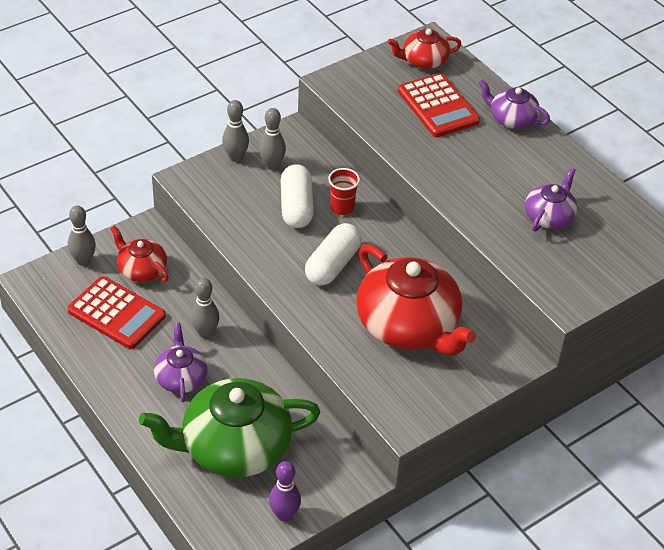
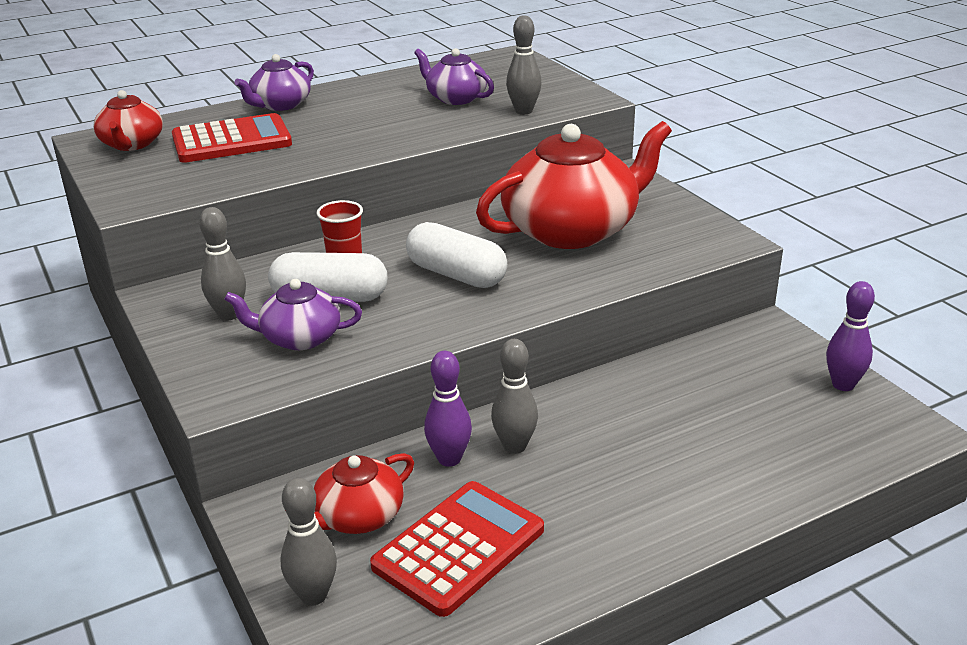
camera: 80 degrees left, 15 degrees down
green teapot [139,378,321,478] -> none
purple teapot [154,323,208,402] -> purple teapot moved to [224,279,362,350]
grey bowling pin [222,100,249,162] -> grey bowling pin moved to [506,15,542,114]
none -> purple bowling pin [424,351,472,467]

